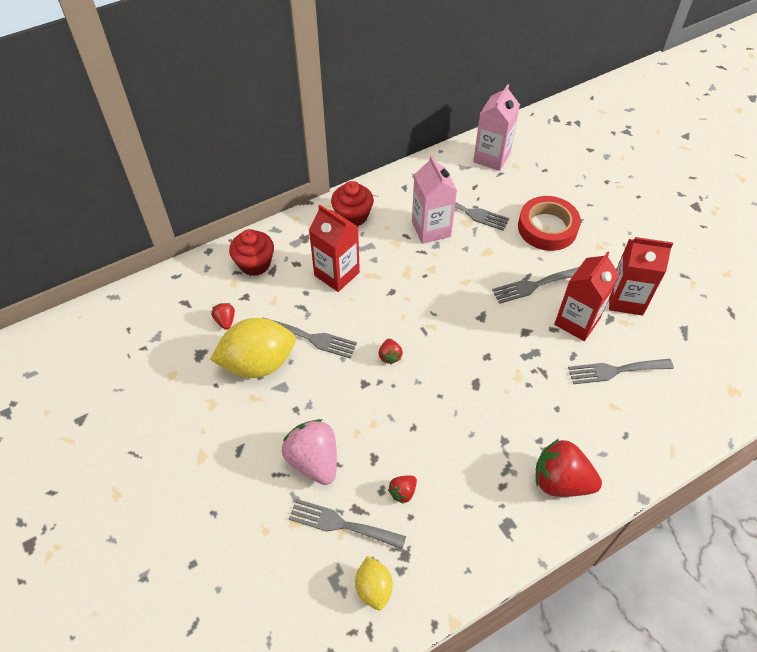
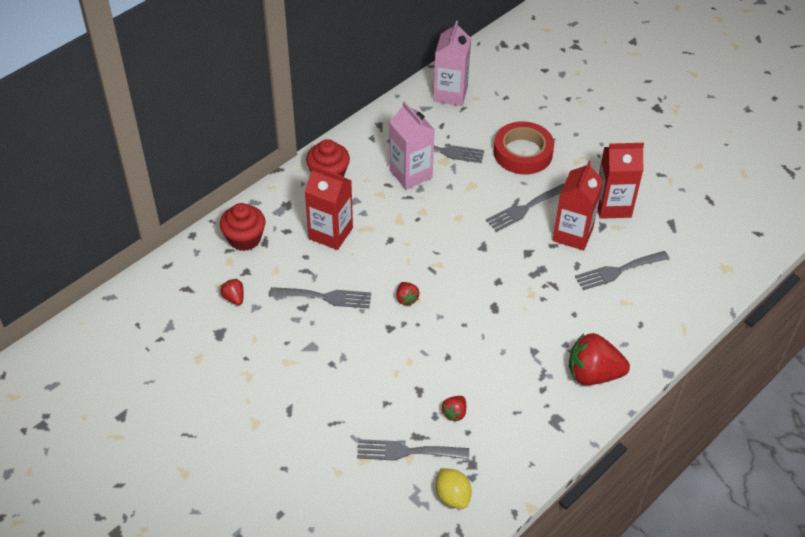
camera: 15 degrees left, 5 degrees down
yellow lemon [210,318,296,378] -> none
pink strawberry [282,419,337,485] -> none

